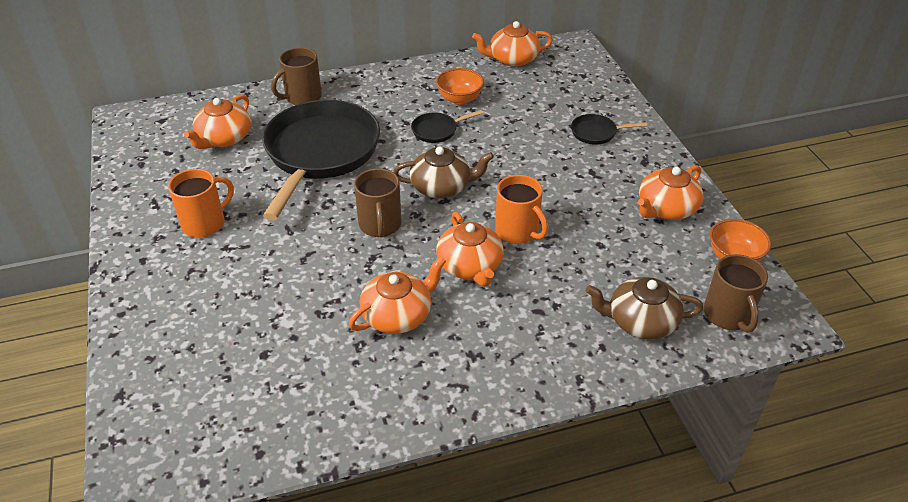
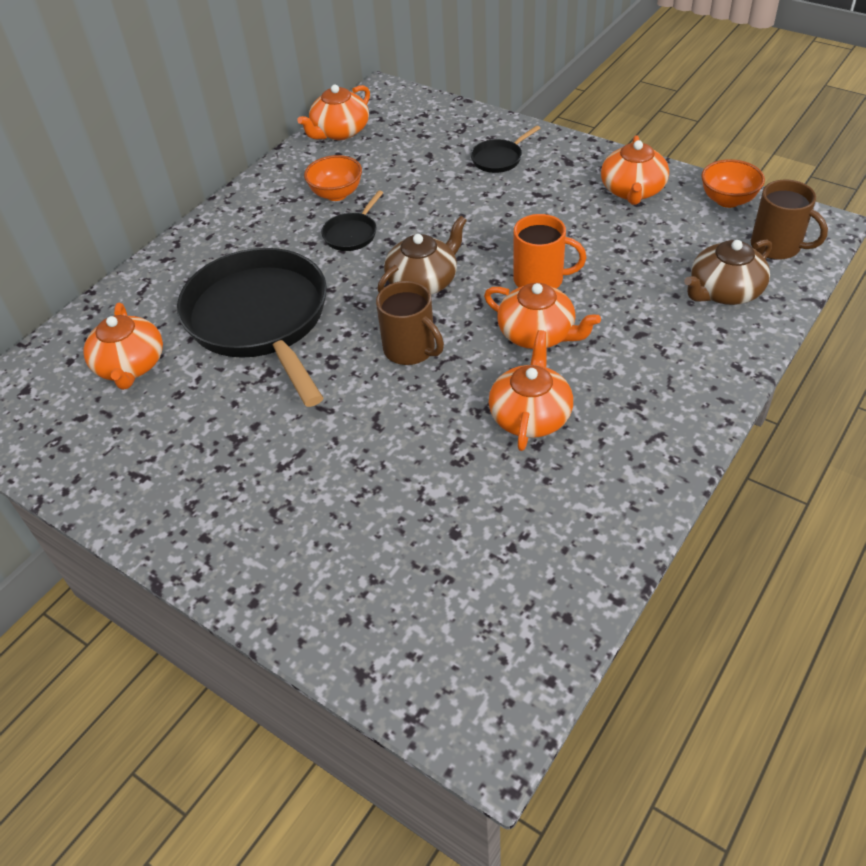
camera: 35 degrees left, 5 degrees up
orange mug [168,169,234,237] -> none
brown mug [271,48,322,105] -> none

